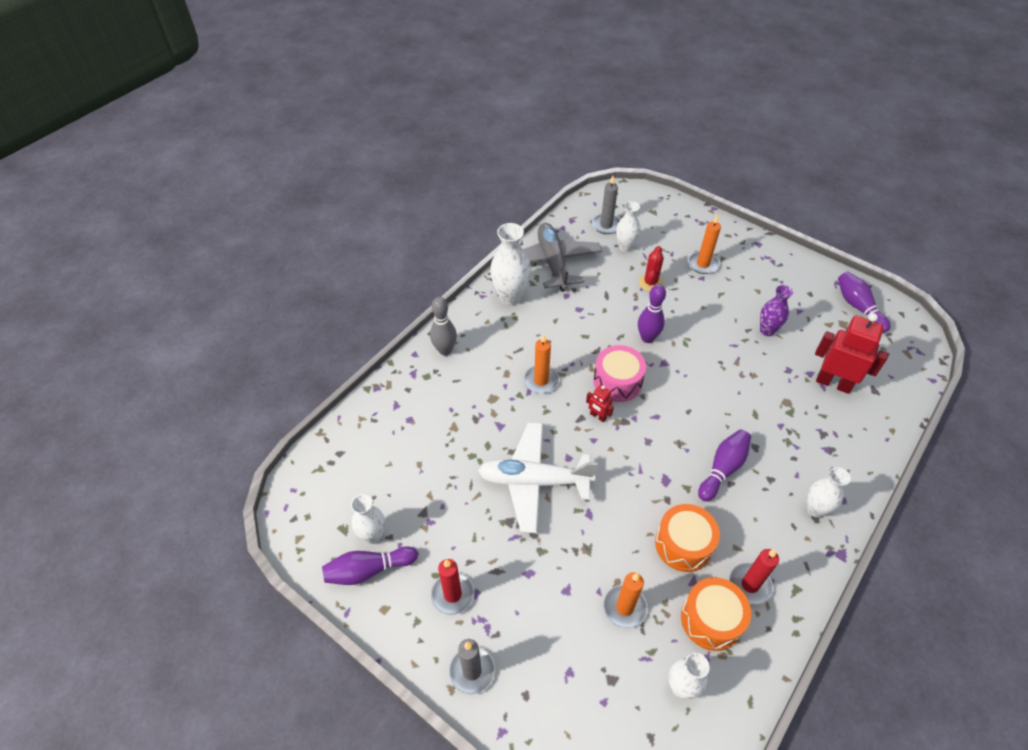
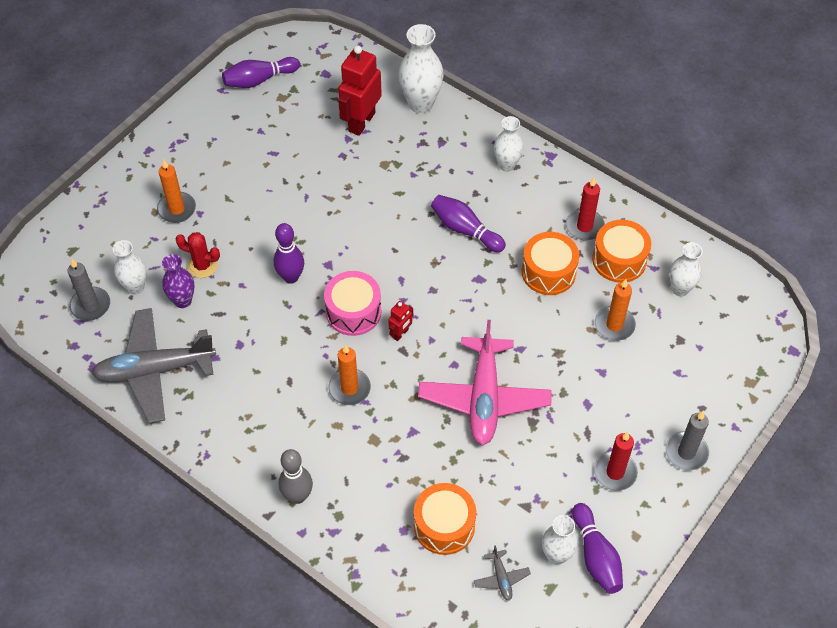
camera: 90 degrees left, 5 degrees up
white plane [478,422,598,533] -> pink plane [418,320,552,445]
white vase [490,223,531,306] -> white vase moved to [398,24,444,113]
purple vase [760,285,793,336] -> purple vase moved to [162,254,194,308]
none -> orange drum [414,483,476,555]
none -> grey plane [474,545,531,601]

